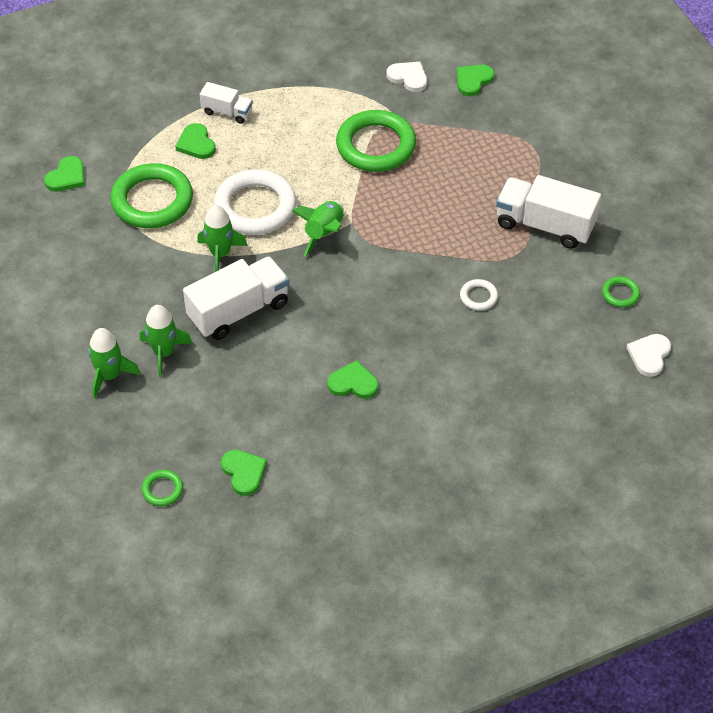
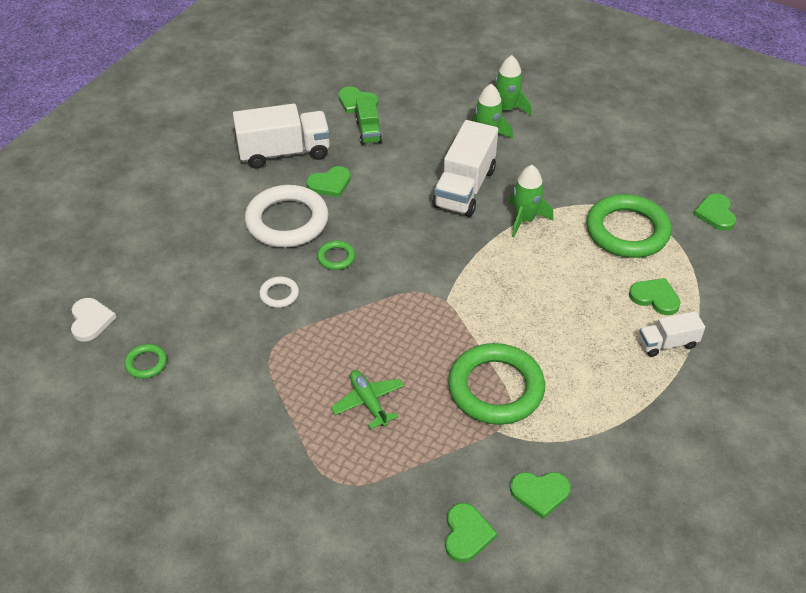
camera: 145 degrees right, 5 degrees down
green ring [142,470,183,506] -> green ring moved to [317,241,355,270]
white ring [214,169,296,235] -> white ring moved to [245,185,329,247]
green rocket [292,201,344,257] -> none
white heart [387,62,427,92] -> green heart [510,472,571,519]
white truck [496,175,601,249] -> white truck moved to [233,104,330,169]
none -> green plane [331,370,404,429]
none -> green truck [356,97,382,145]

